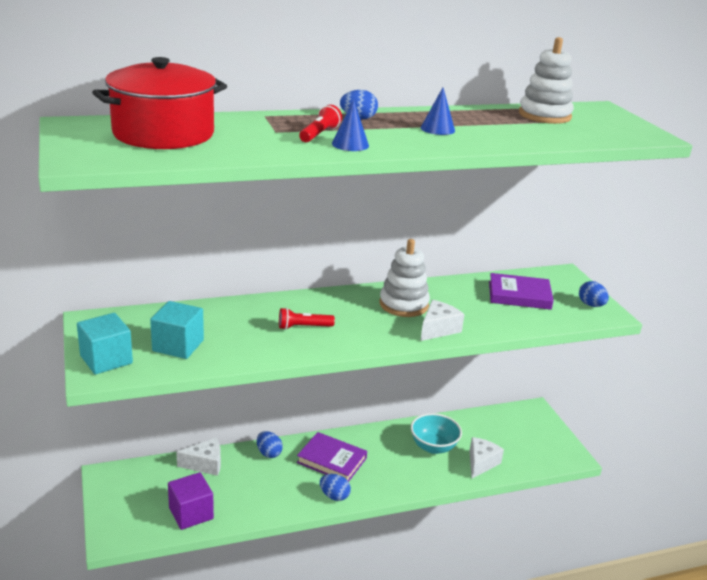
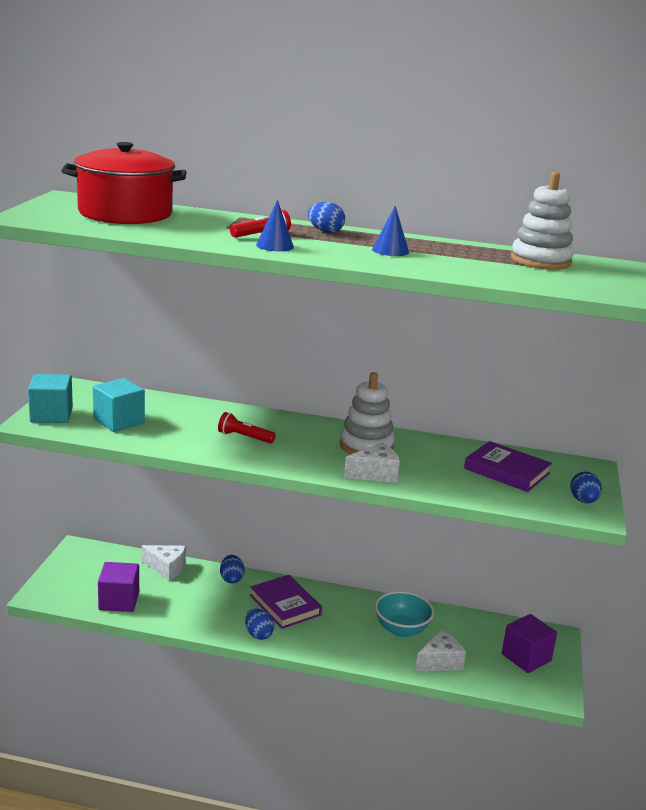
camera: 30 degrees right, 5 degrees down
none -> purple cube [502,614,557,673]

